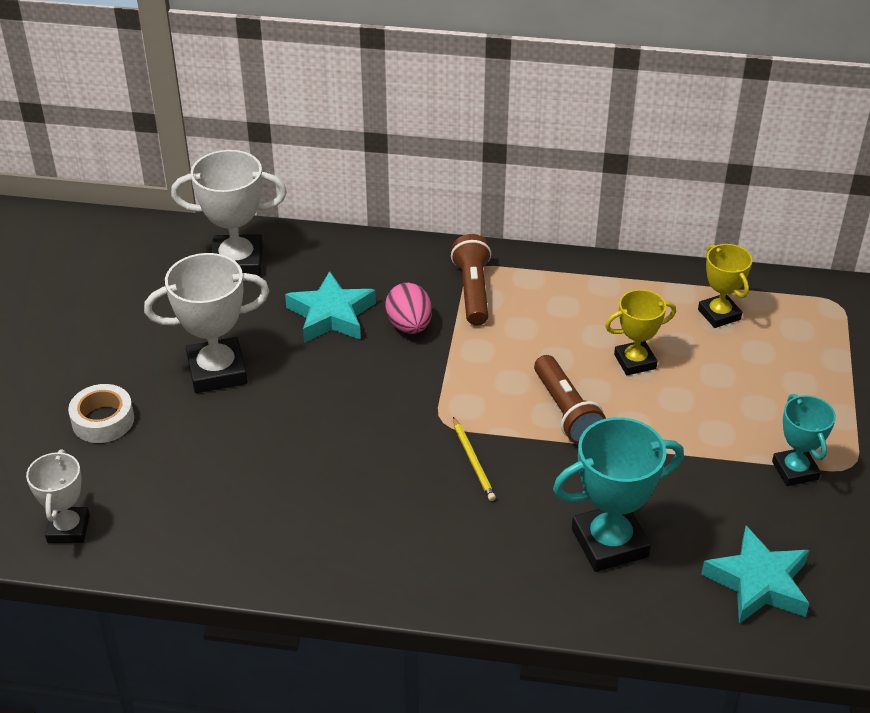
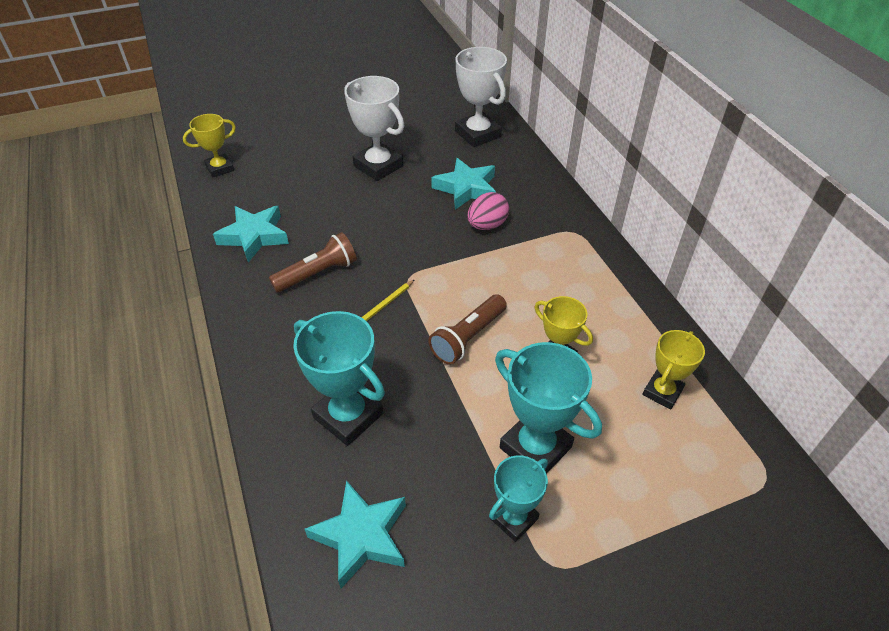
camera: 60 degrees right, 5 degrees up
white trophy [26,450,90,543] -> yellow trophy [183,114,236,177]
white tape [68,384,134,443] -> none
brown flashlight [451,234,491,325] -> brown flashlight moved to [269,232,357,292]
none -> turquoise star [213,206,289,262]
none -> turquoise trophy [495,342,602,474]

